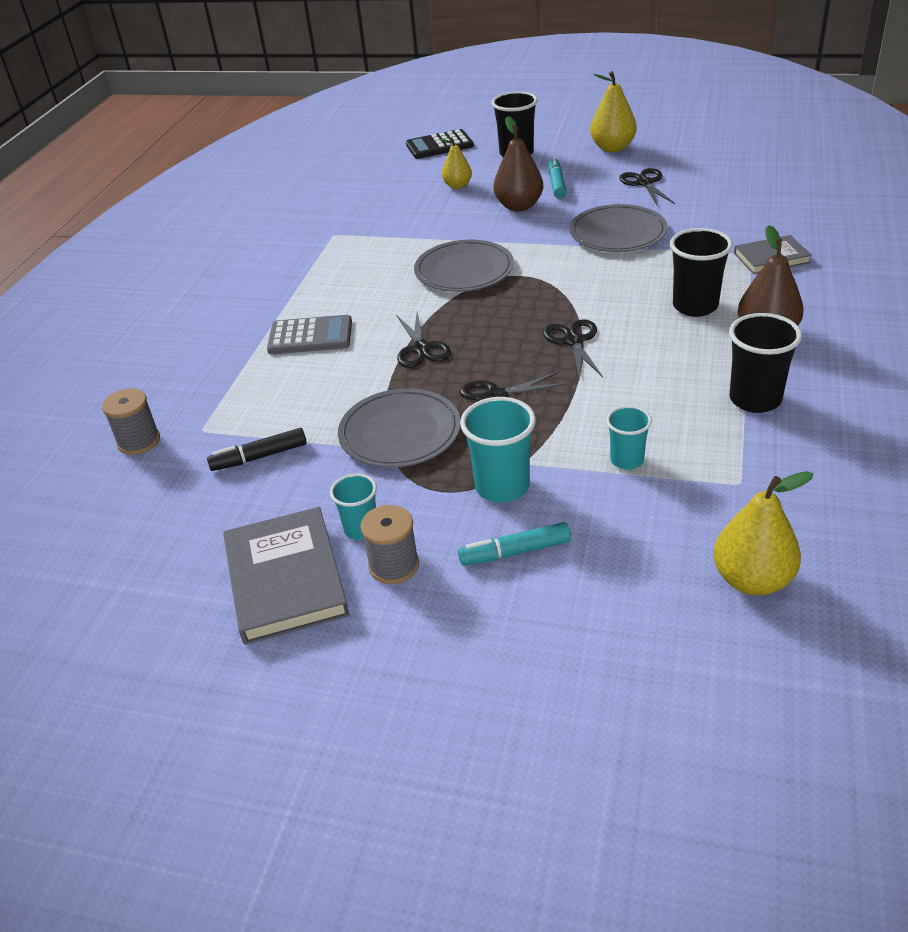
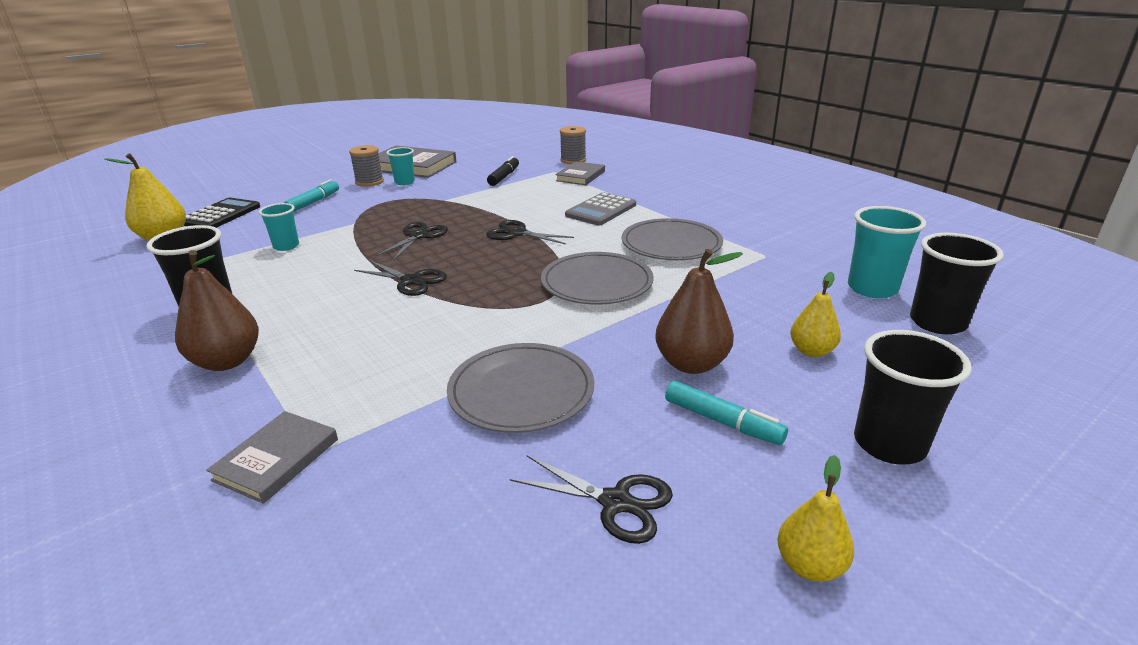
camera: 125 degrees right, 10 degrees down
grey plate [338,388,461,468] -> grey plate moved to [621,218,723,260]
black calculator [406,129,474,159] -> black calculator moved to [184,198,260,228]
turquoise cup [460,397,536,503] -> turquoise cup moved to [848,206,926,298]
yellow pear [590,71,637,152] -> yellow pear [777,455,854,582], size x0.64
black cup [670,228,733,317] -> black cup moved to [910,233,1004,335]
none -> grey book [555,161,605,185]

